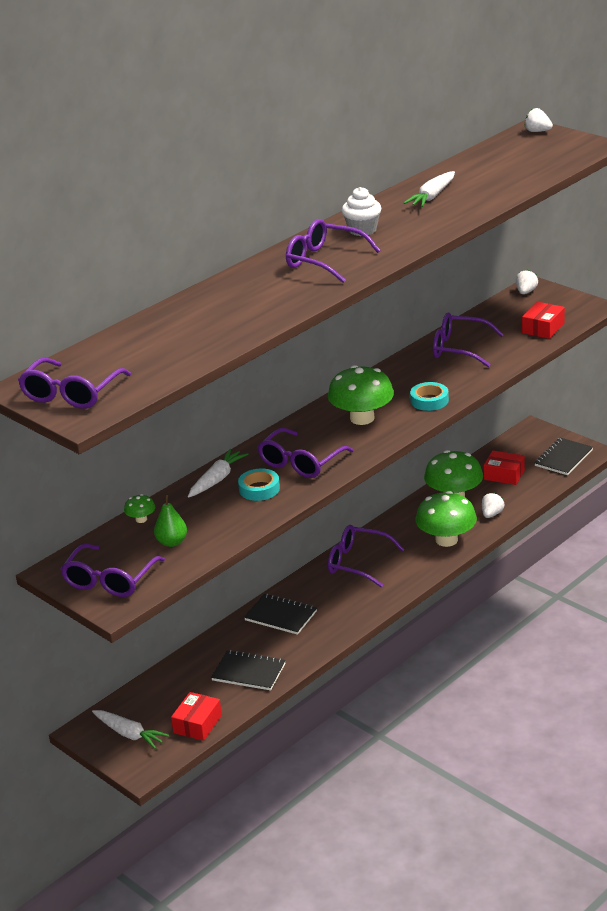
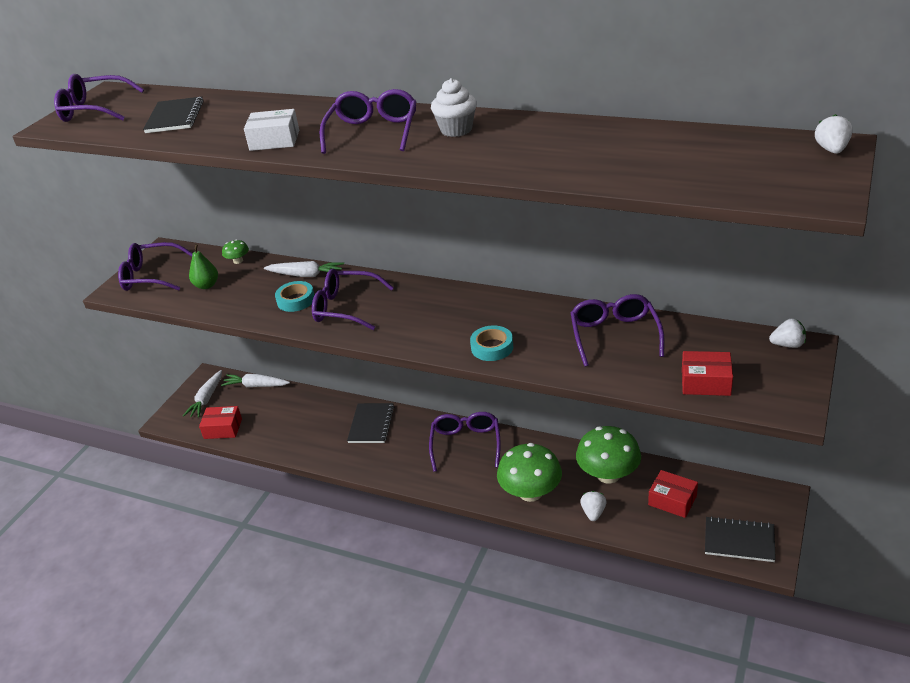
camera: 70 degrees right, 5 degrees up
black notebook [211,650,286,690] -> black notebook moved to [143,97,204,133]
green mushroom [328,365,394,425] -> none
white carrot [404,171,455,207] -> white carrot moved to [221,374,290,387]
white strawberry [482,493,504,518] -> white strawberry turned 90 degrees counterclockwise [580,491,607,521]
red box [484,450,525,485] -> red box turned 60 degrees counterclockwise [648,470,698,518]
none -> white box [244,109,299,151]

